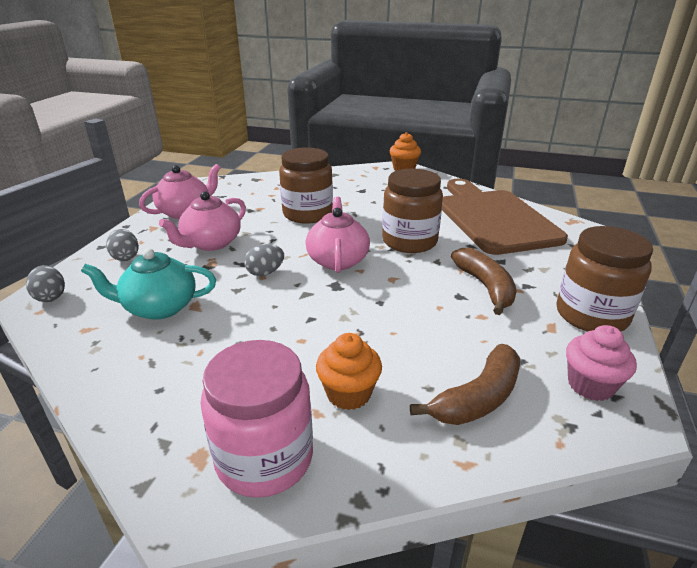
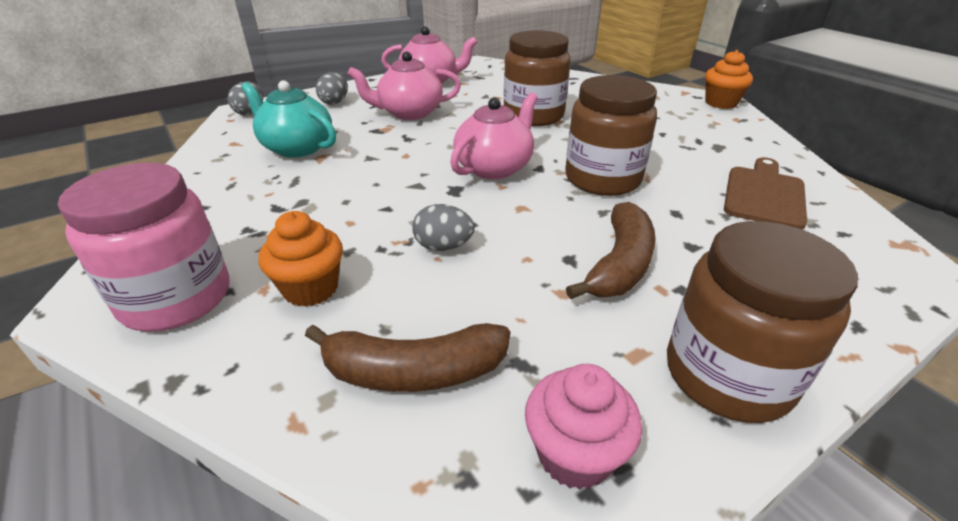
camera: 40 degrees right, 5 degrees up
grey egg [244,244,284,276] -> grey egg moved to [412,204,475,251]
brown cutting board [442,179,568,255] -> brown cutting board [724,157,807,229], size x0.53

